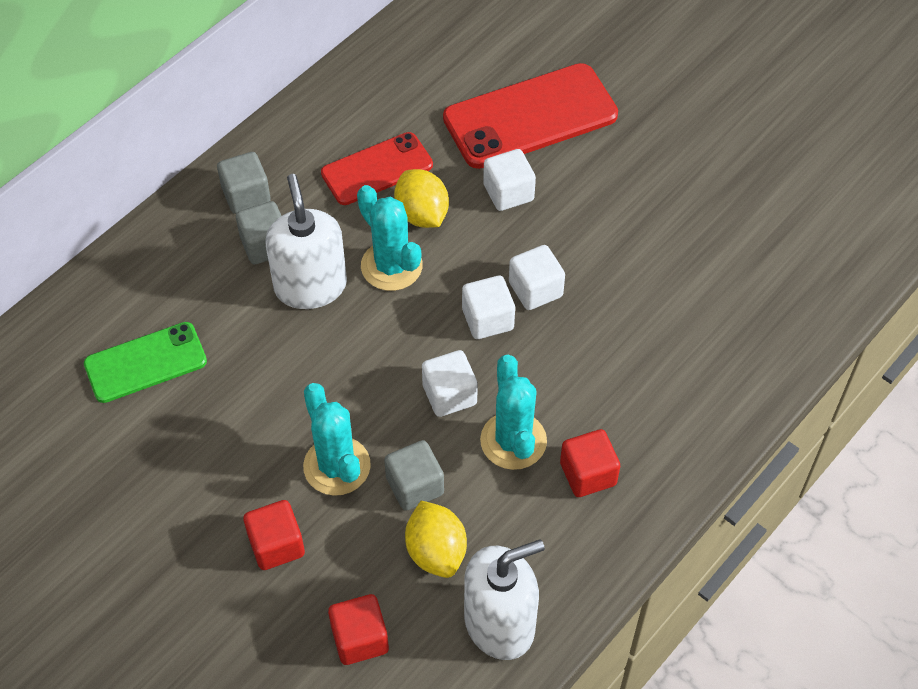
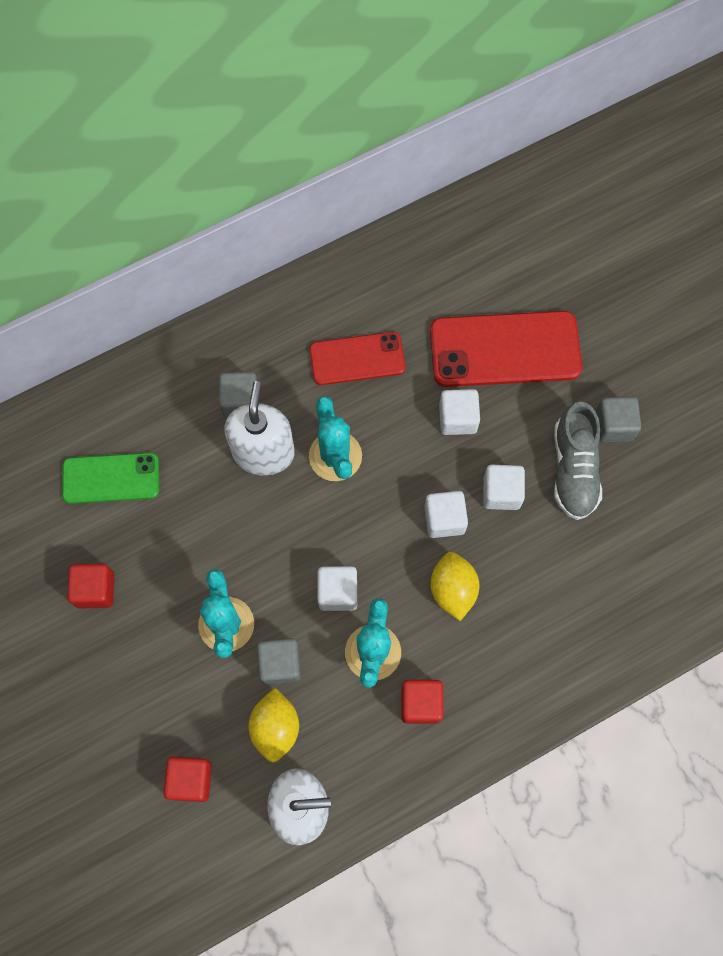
camera: 20 degrees right, 15 degrees up
grey cube [217,152,271,214] -> grey cube moved to [596,397,641,442]
red cube [243,500,305,570] -> red cube moved to [67,564,114,609]
yellow lemon [394,169,449,228] -> yellow lemon moved to [430,552,480,621]
white cube [462,276,515,339] -> white cube moved to [483,465,525,510]
none -> grey shoe [554,402,602,520]

